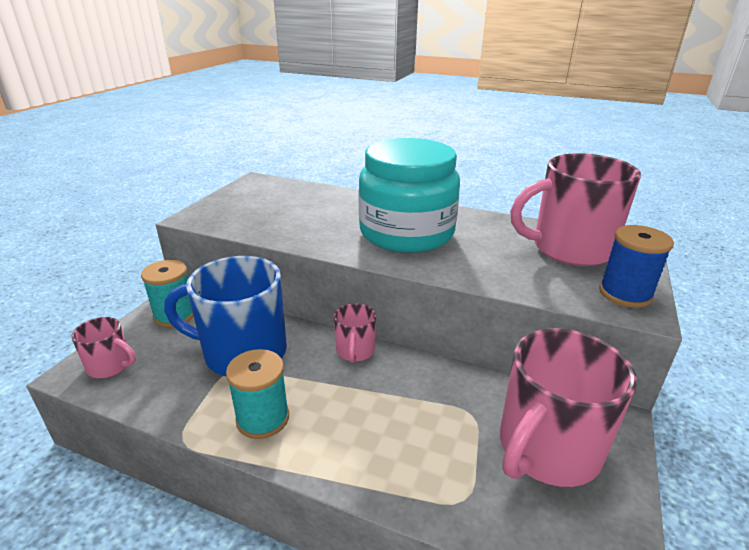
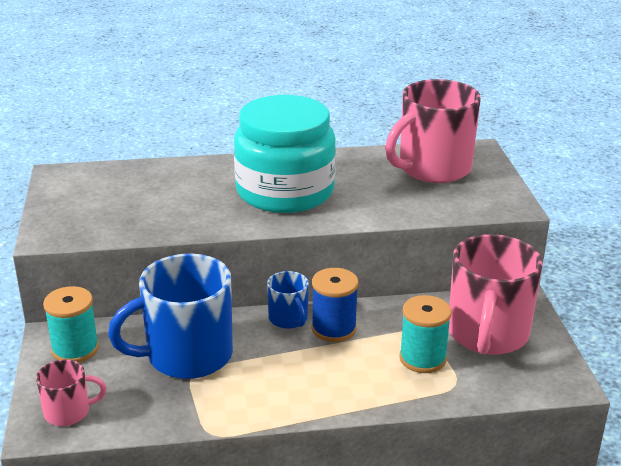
camera: 30 degrees left, 0 degrees up
turquoise spool [226,349,289,439] -> turquoise spool moved to [399,295,452,373]
pink mug [334,303,376,363] -> blue mug [267,271,309,329]
blue spool [599,225,674,308] -> blue spool moved to [312,268,359,342]

